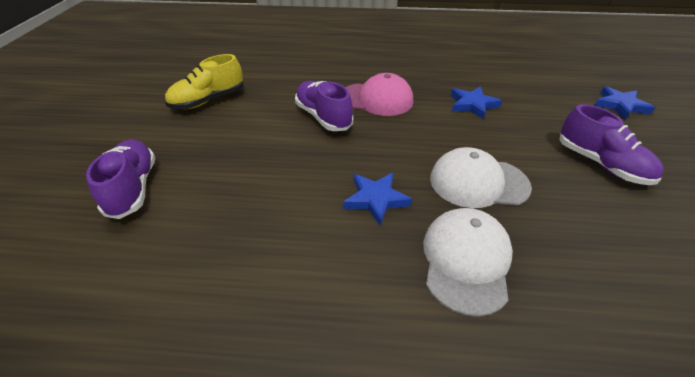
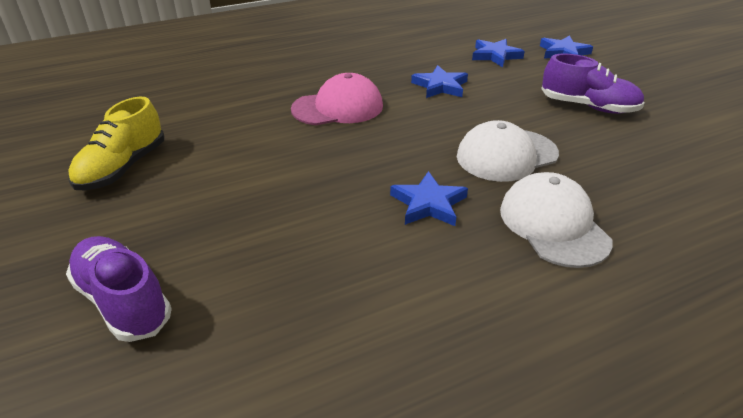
camera: 30 degrees left, 5 degrees down
purple shoe [295,81,353,131] -> none
none -> blue star [472,39,525,67]

